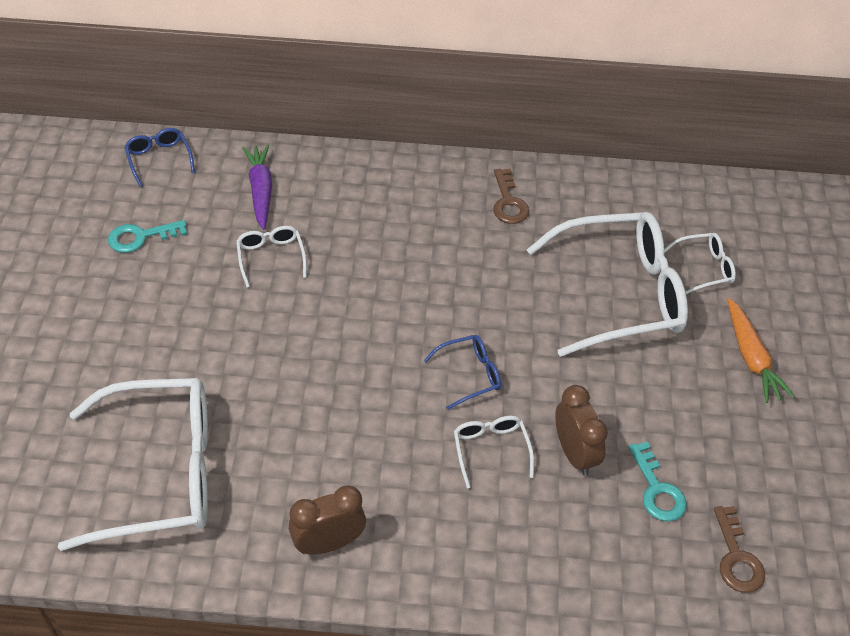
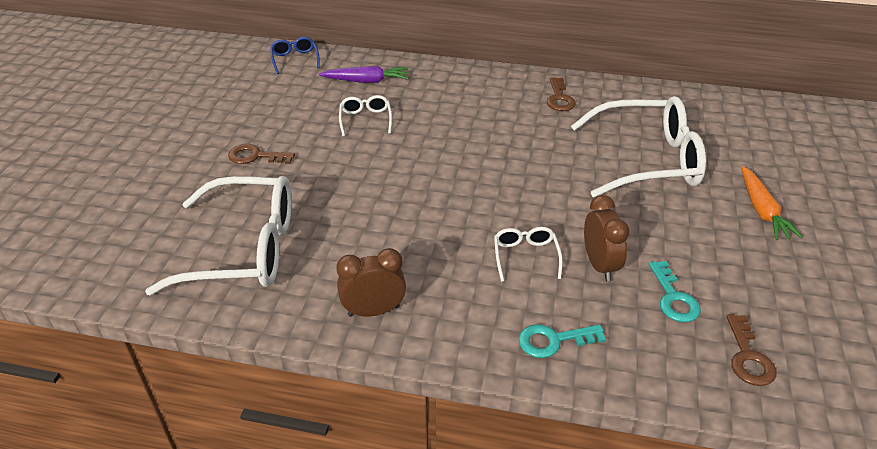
camera: 10 degrees right, 10 degrees down
turquoise key [108,220,187,253] -> turquoise key moved to [519,324,606,358]
purple carrot [242,144,272,230] -> purple carrot turned 90 degrees clockwise [318,66,408,83]
blue glasses [424,335,501,410] -> none
white glasses [664,233,736,294] -> none
none -> brown key [228,144,295,164]

